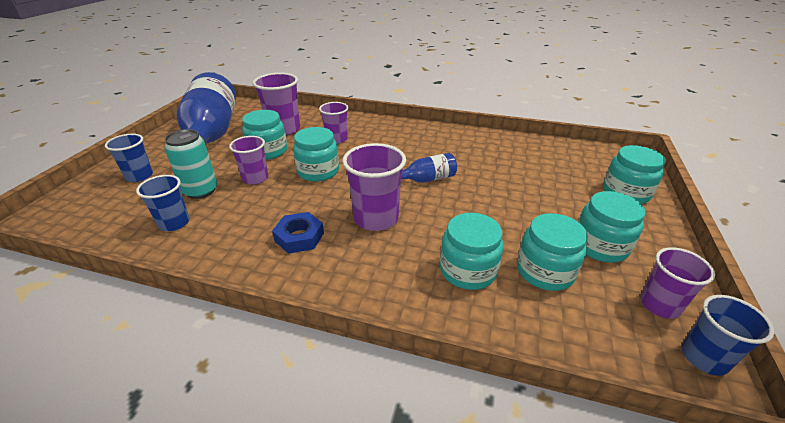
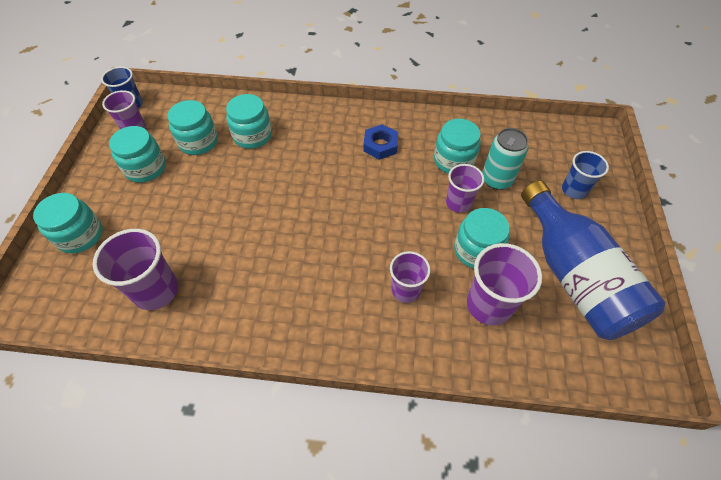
camera: 170 degrees right, 20 degrees up
blue cup [136,175,190,231] -> none
turquoise jar [293,127,339,182] -> turquoise jar moved to [434,119,481,174]
purple cup [342,143,406,231] -> purple cup moved to [93,229,178,310]
blue bottle [401,153,457,183] -> none

